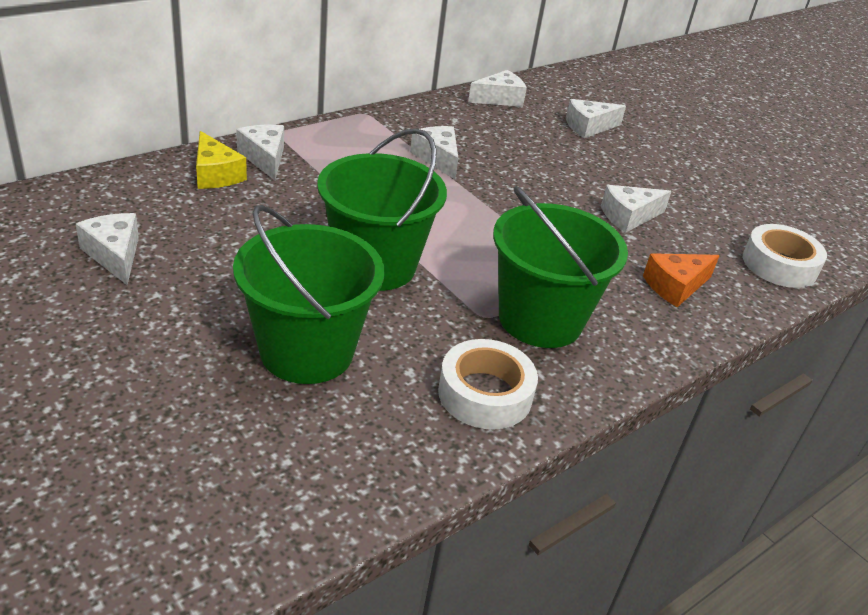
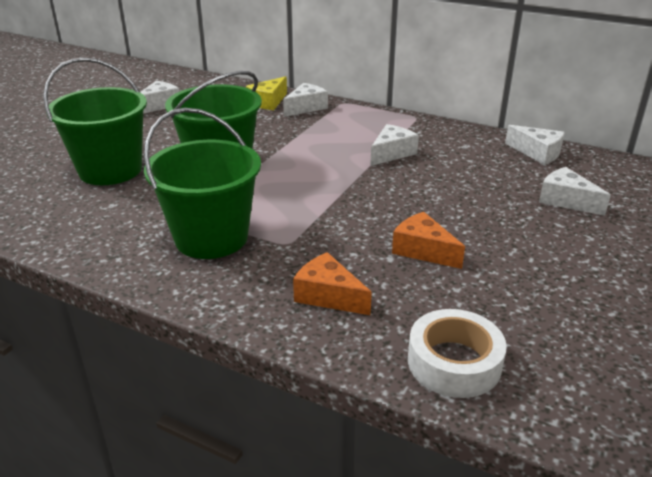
camera: 70 degrees right, 5 degrees down
white tape [438,339,538,429] -> none
white cheese [601,185,672,233] -> orange cheese [392,212,465,269]

